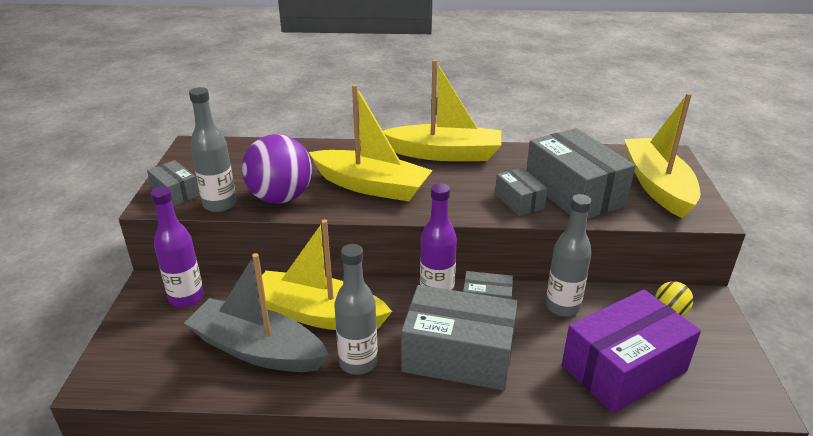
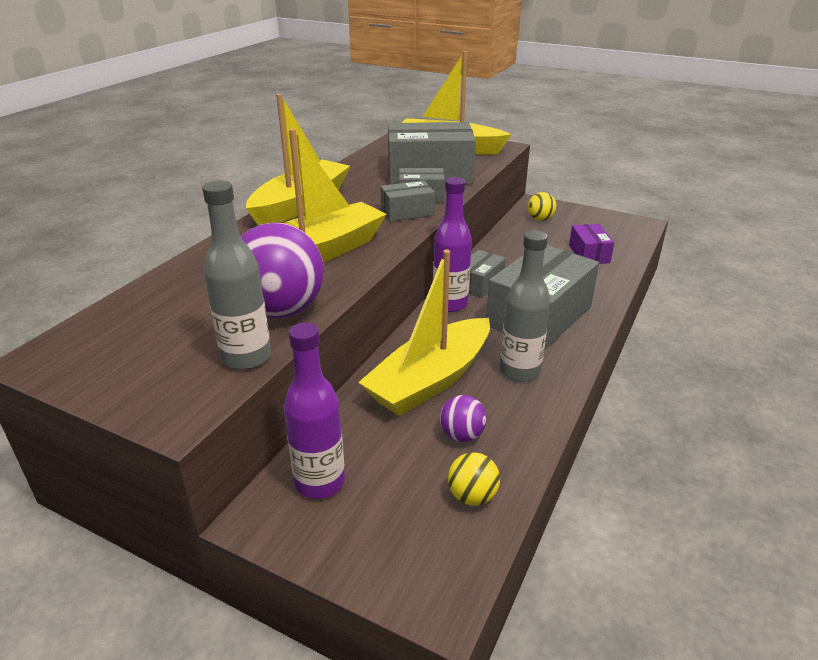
camera: 65 degrees left, 0 degrees up
grey box [147,160,200,207] -> grey box moved to [380,180,435,222]
grey boat [184,253,329,372] -> purple ball [440,395,487,442]
grey bottle [546,194,592,317] -> none
purple box [562,289,701,413] -> purple box [569,224,614,264], size x0.51
none -> yellow ball [448,452,500,506]

